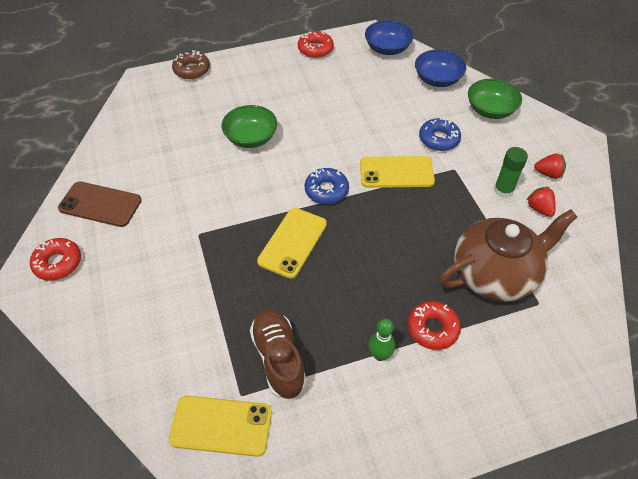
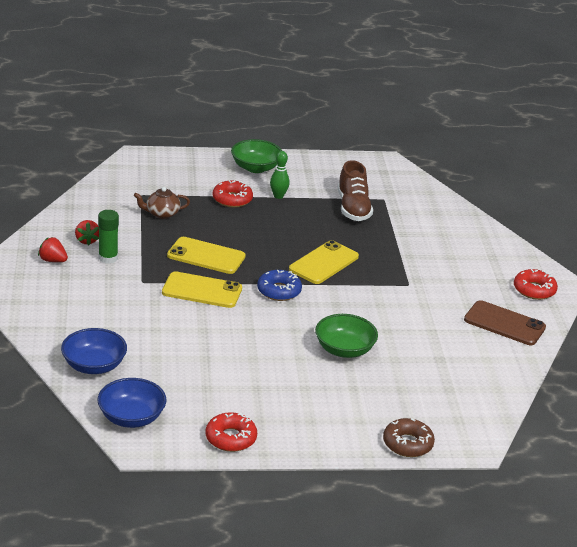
camera: 170 degrees left, 20 degrees down
yellow phone [169,396,272,457] -> yellow phone moved to [167,237,246,274]
blue donut [419,117,461,151] -> none
brown teapot [439,209,577,302] -> brown teapot [134,187,190,219], size x0.46
green bowl [468,79,522,119] -> green bowl moved to [231,139,282,173]

